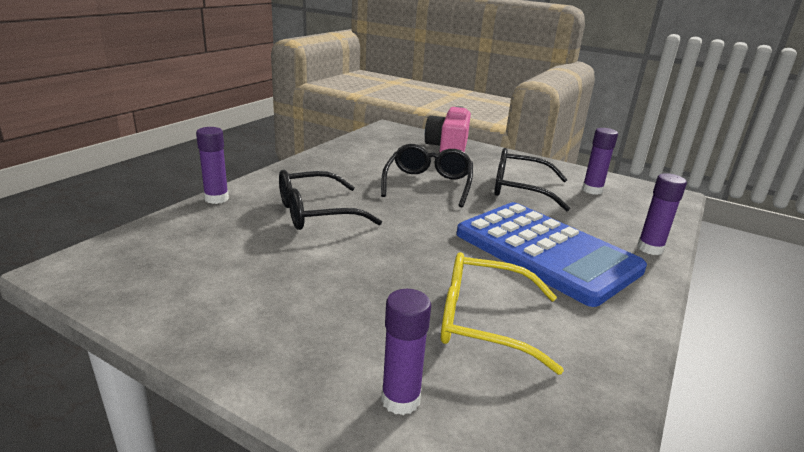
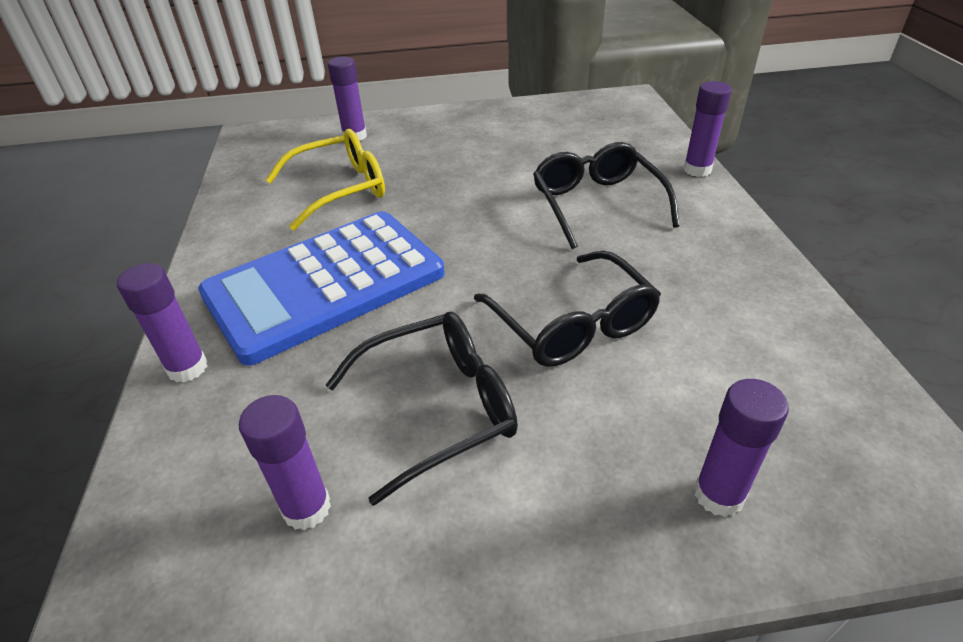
camera: 145 degrees right, 15 degrees up
black glasses [279,170,382,230] -> black glasses turned 45 degrees counterclockwise [533,142,680,249]
pink camera [425,106,471,152] -> purple glue stick [694,379,789,517]
blue calculator [457,202,647,307] -> blue calculator turned 45 degrees counterclockwise [198,211,444,366]

